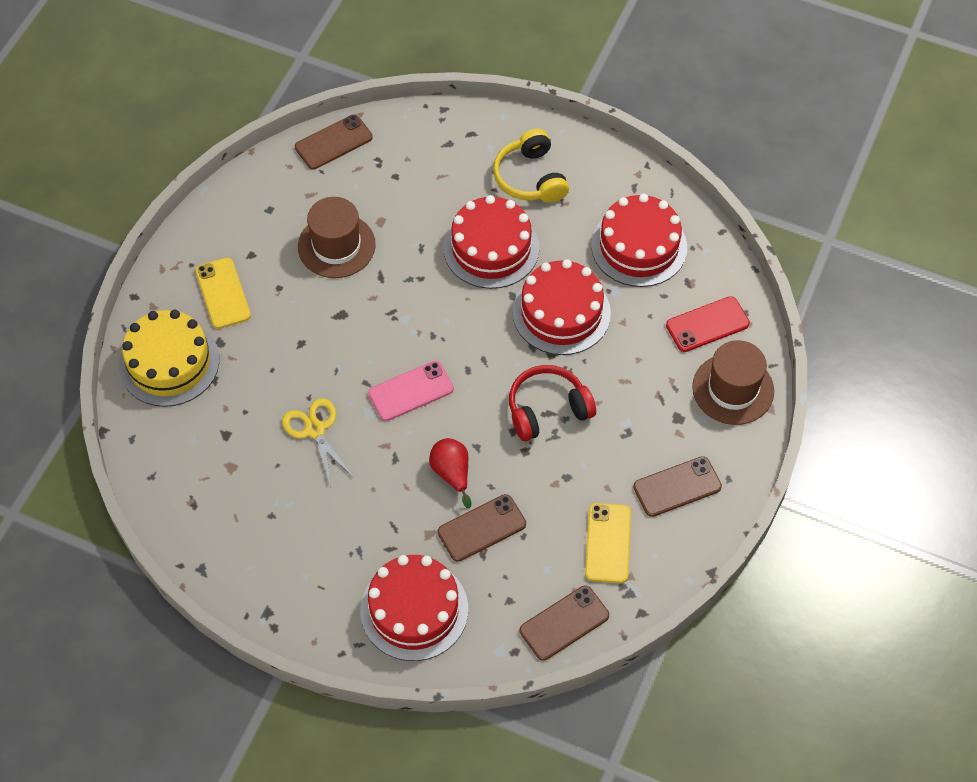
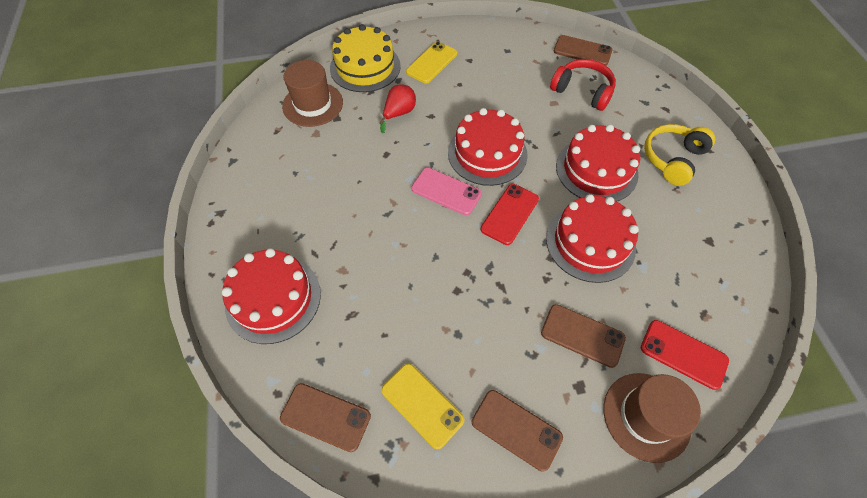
camera: 55 degrees right, 0 degrees up
yellow scissors [282,398,354,488] -> none
brown hat [298,197,376,278] -> brown hat moved to [282,60,343,127]
red pear [429,438,472,508] -> red pear moved to [380,84,416,133]
brown phone [438,494,526,562] -> brown phone moved to [541,304,626,368]
red headphones [509,365,596,441] -> red headphones moved to [550,59,616,111]
yellow phone [585,503,631,583] -> yellow phone turned 75 degrees clockwise [381,363,465,450]
red cake [591,194,687,287] -> red cake moved to [448,108,528,186]
none -> red phone [481,184,539,245]

